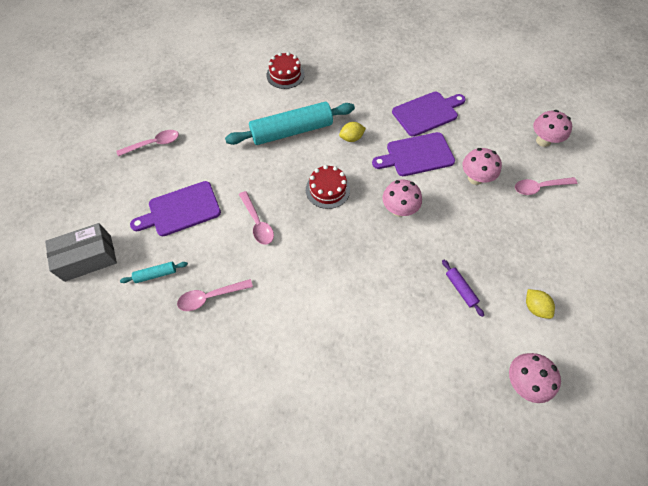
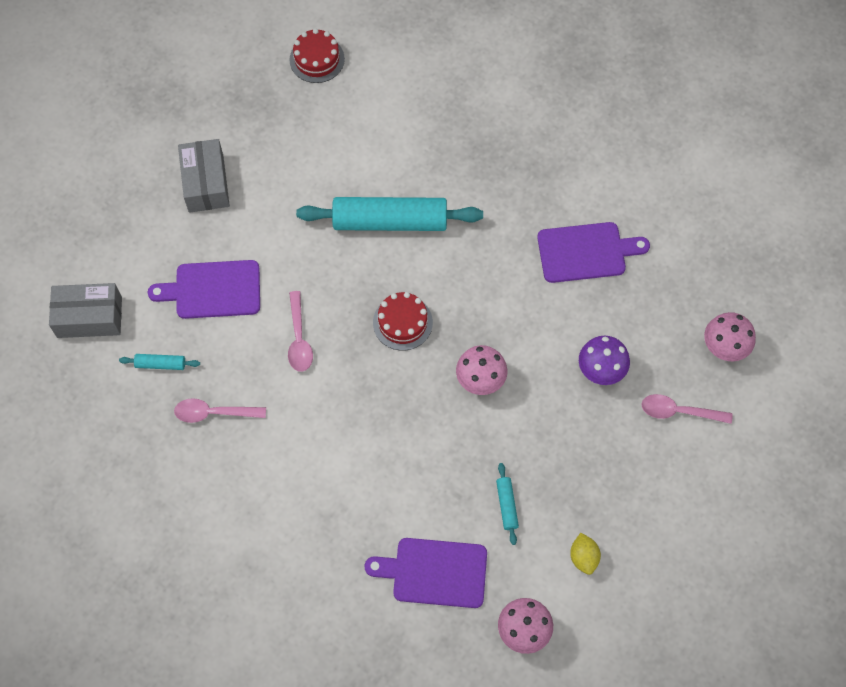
camera: 20 degrees right, 5 degrees up
pink spoon [117,130,179,157] -> grey box [178,139,230,213]
red cake [266,52,305,89] -> red cake moved to [289,28,345,83]
yellow lemon [339,122,366,142] -> none
purple cutting board [372,132,455,176] -> purple cutting board moved to [365,538,487,608]
purple rolling pin [442,260,484,317] -> turquoise rolling pin [496,463,519,545]
pink mushroom [462,148,502,185] -> purple mushroom [579,336,630,385]

